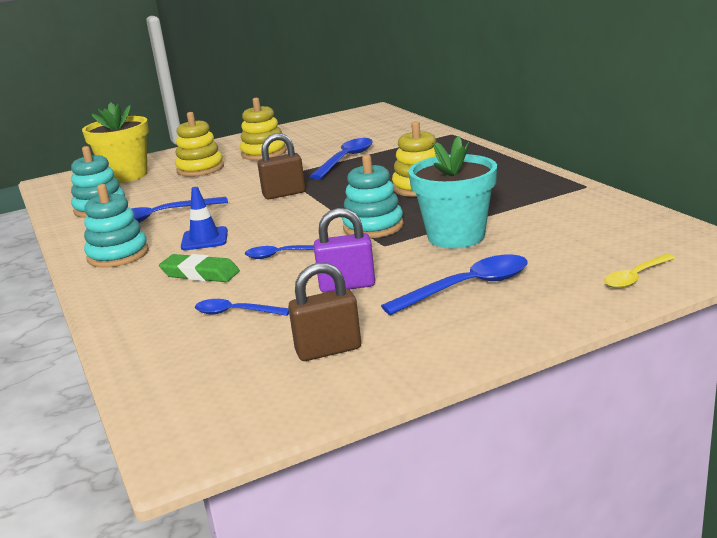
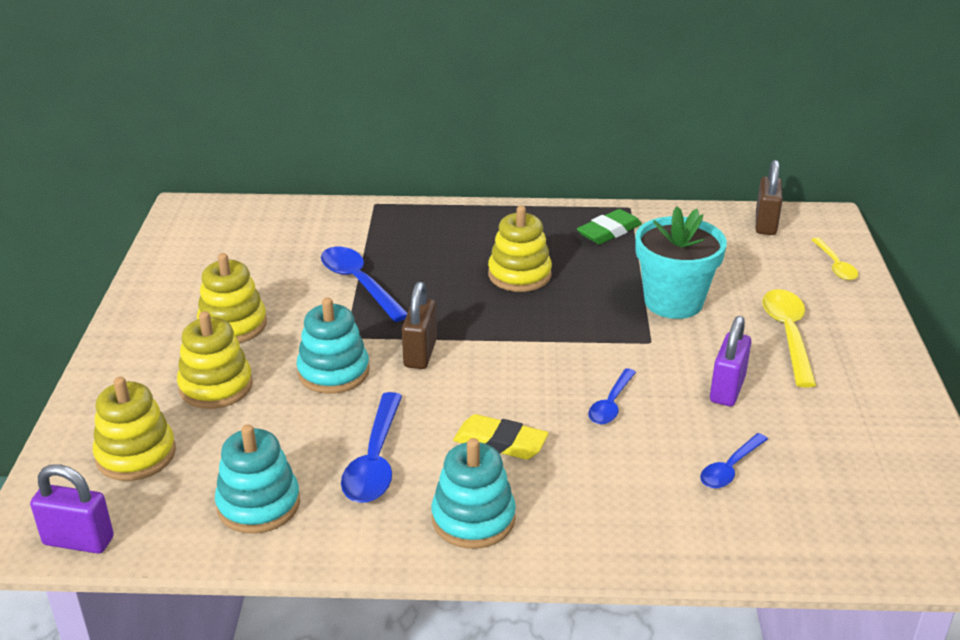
camera: 65 degrees left, 10 degrees up
yellow flower pot [82,102,149,183] -> yellow stacking toy [93,377,176,481]
green eraser [159,254,240,282] -> green eraser moved to [577,209,642,244]
blue traffic cone [181,187,228,250] -> yellow eraser [453,414,549,460]
brown padlock [288,263,361,361] -> brown padlock moved to [756,160,783,235]
turquoise stacking toy [342,155,404,238] -> turquoise stacking toy moved to [296,298,369,394]
blue spoon [381,254,528,315] -> yellow spoon [762,289,816,387]
none -> purple padlock [30,464,114,554]

